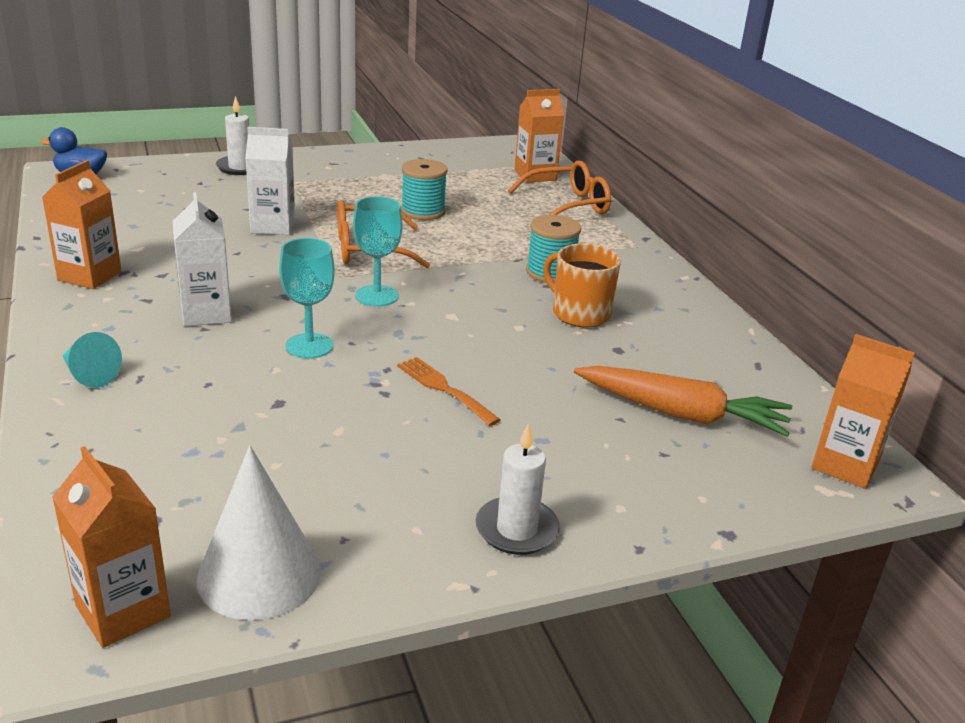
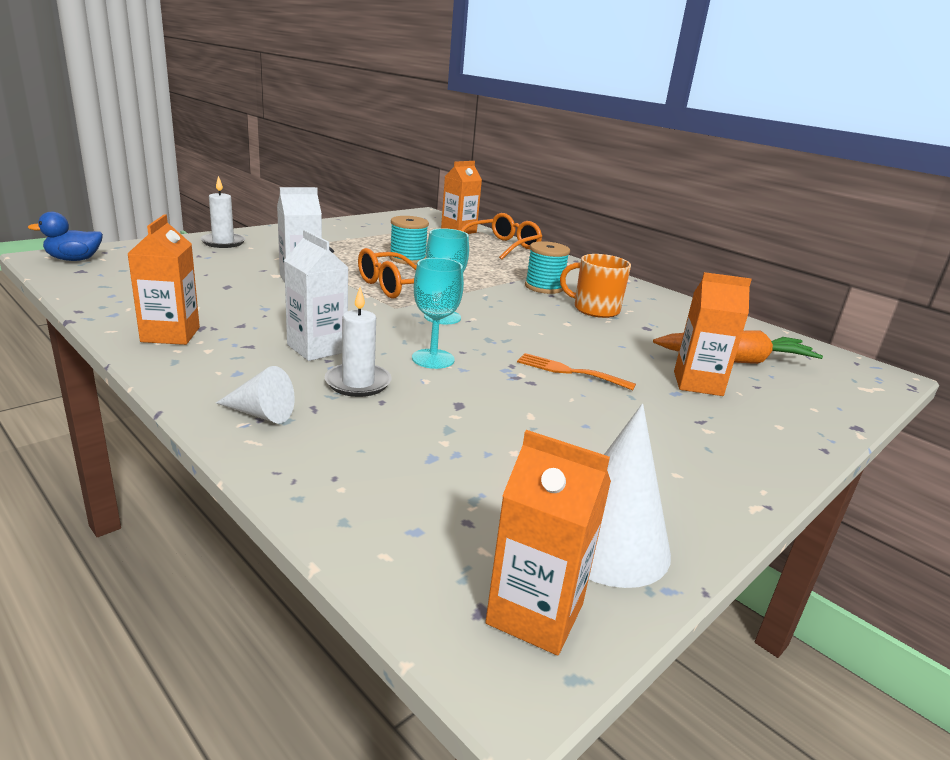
camera: 25 degrees left, 5 degrees down
turquoise cone [62,332,122,388] -> white cone [216,366,295,424]
white candle [475,424,560,555] -> white candle moved to [325,287,392,397]
orange carton [812,334,915,489] -> orange carton moved to [674,272,752,396]

